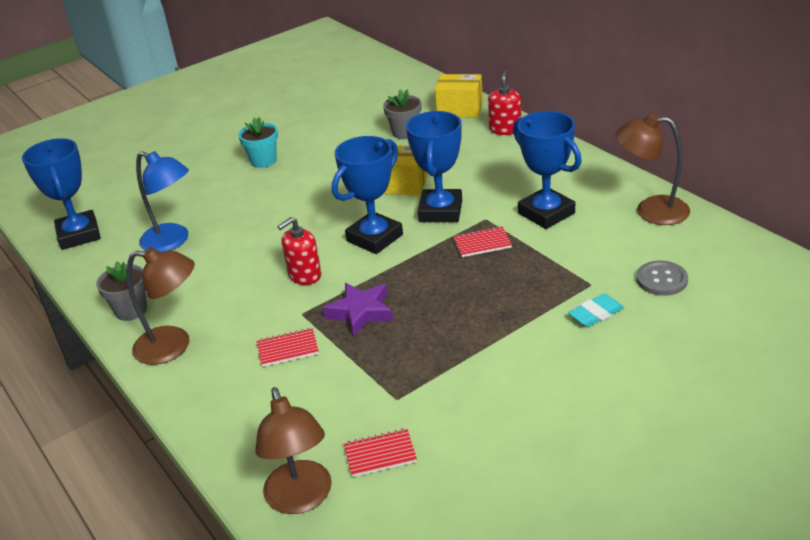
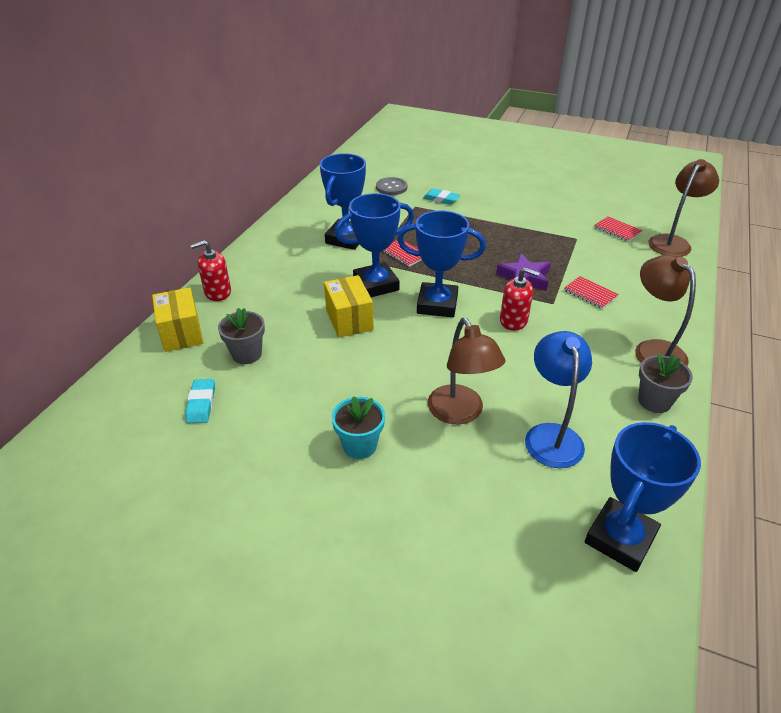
camera: 125 degrees left, 5 degrees up
brown lamp [615,114,690,225] -> brown lamp moved to [428,318,505,424]
none -> turquoise eraser [185,379,215,423]

